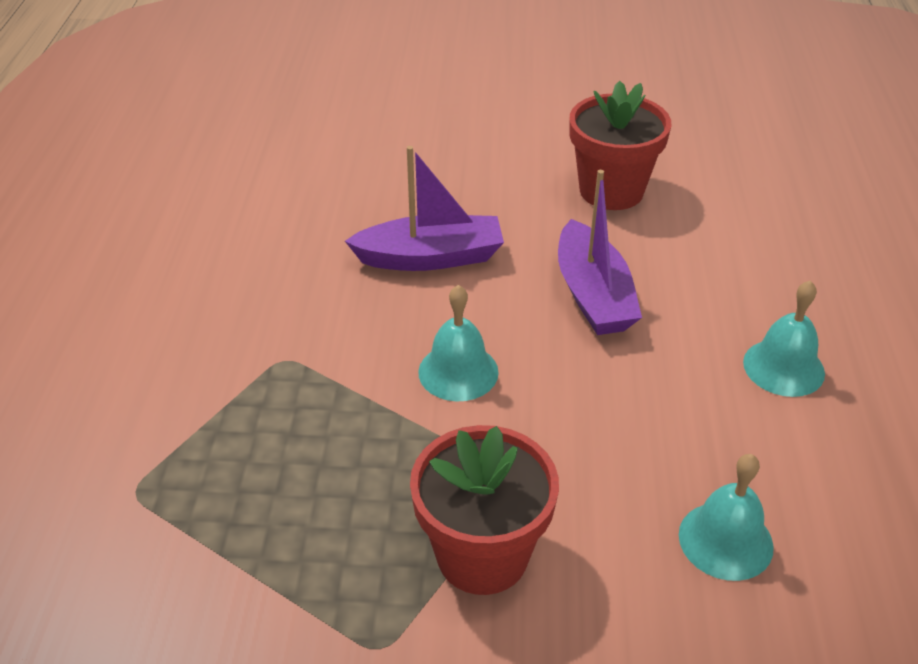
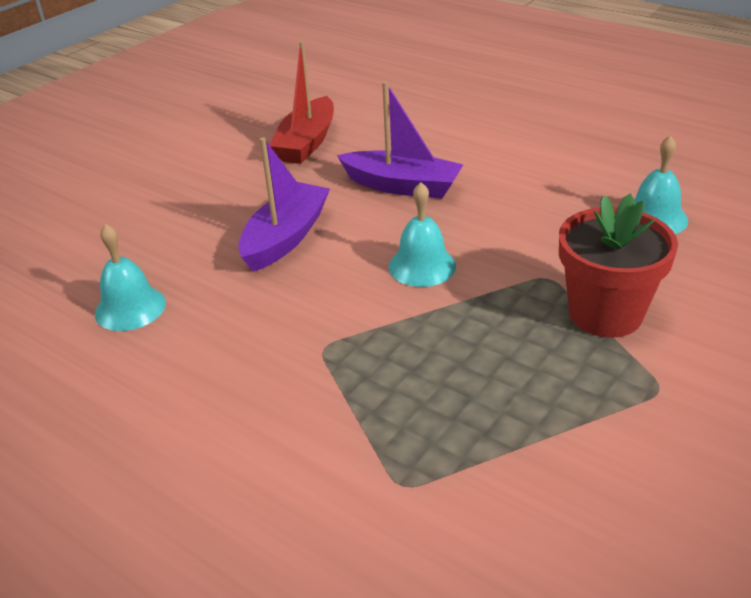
camera: 55 degrees left, 5 degrees down
red flower pot [569,81,672,210] -> red boat [269,41,334,164]
turquoise bell [743,281,825,397] -> turquoise bell moved to [95,224,166,331]

